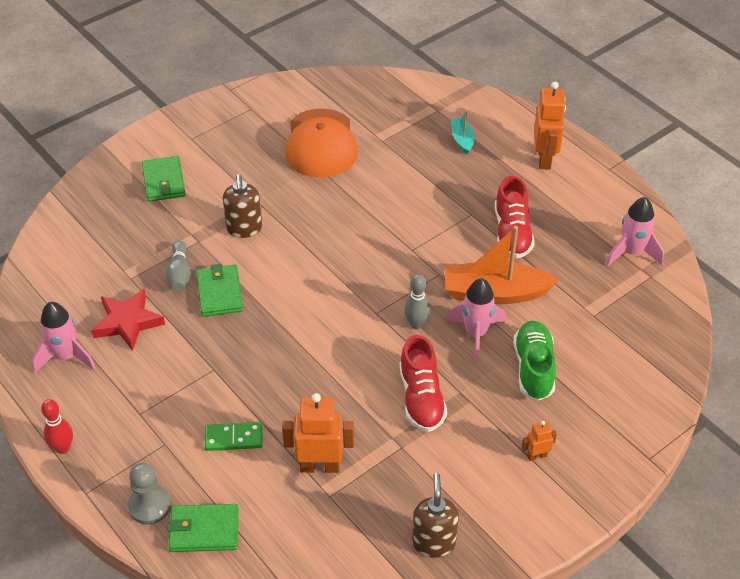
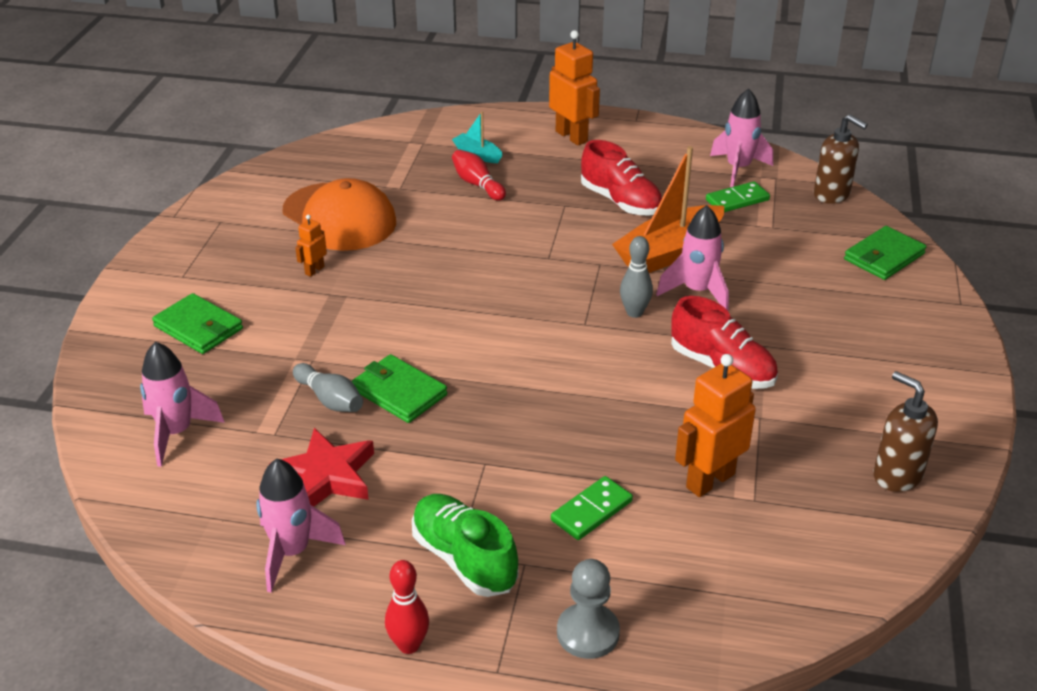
camera: 40 degrees left, 10 degrees down
green wallet [167,504,239,552] -> green wallet moved to [844,226,927,280]
brown soap dispenser [223,174,262,238] -> brown soap dispenser moved to [814,114,868,204]
green shoe [514,321,556,401] -> green shoe moved to [412,494,518,597]
orange robot [522,421,557,461] -> orange robot moved to [295,215,327,277]
none -> pink rocket [140,341,225,467]
none -> red bowling pin [452,149,506,201]
none -> green domino [706,181,770,212]

